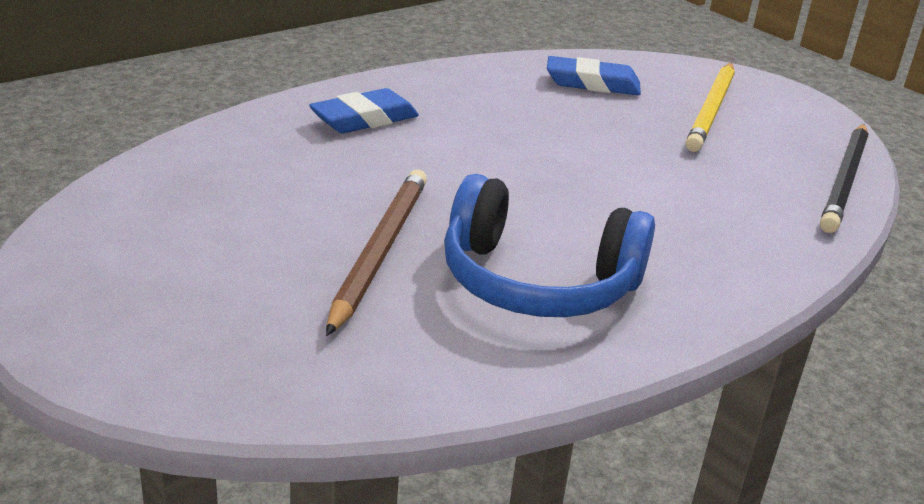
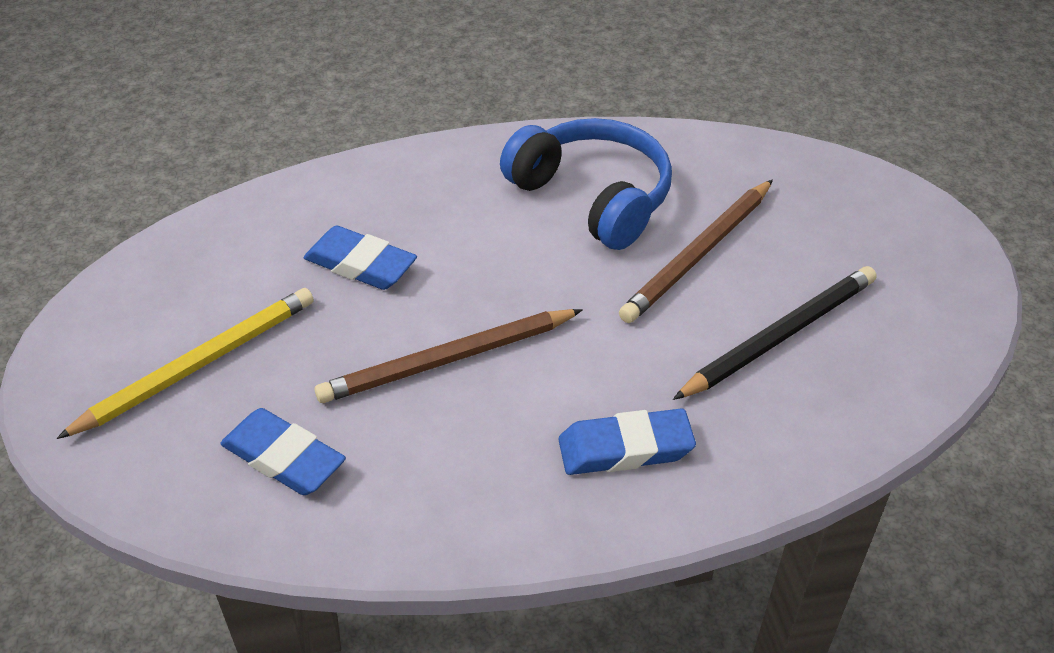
camera: 150 degrees left, 15 degrees up
black pencil [820,124,868,233] -> black pencil moved to [673,266,876,400]
none -> blue eraser [304,226,417,290]
none -> brown pencil [315,309,583,403]

